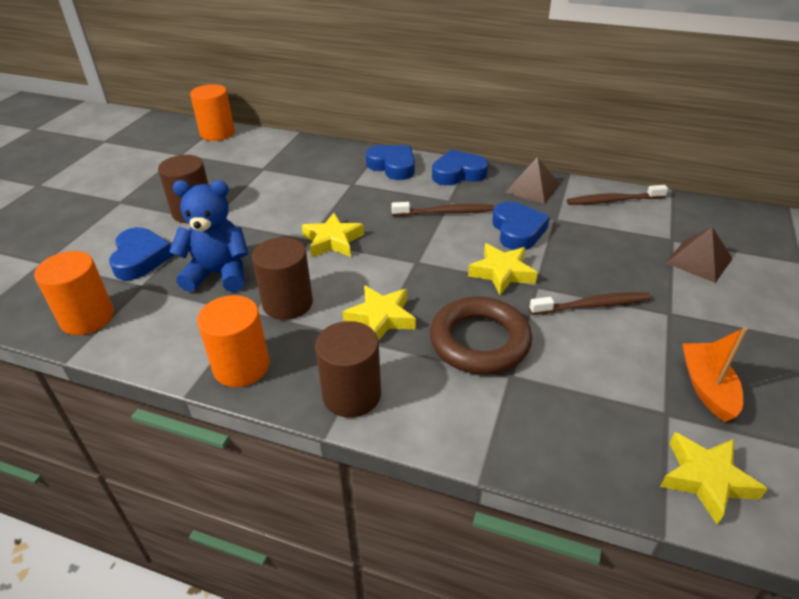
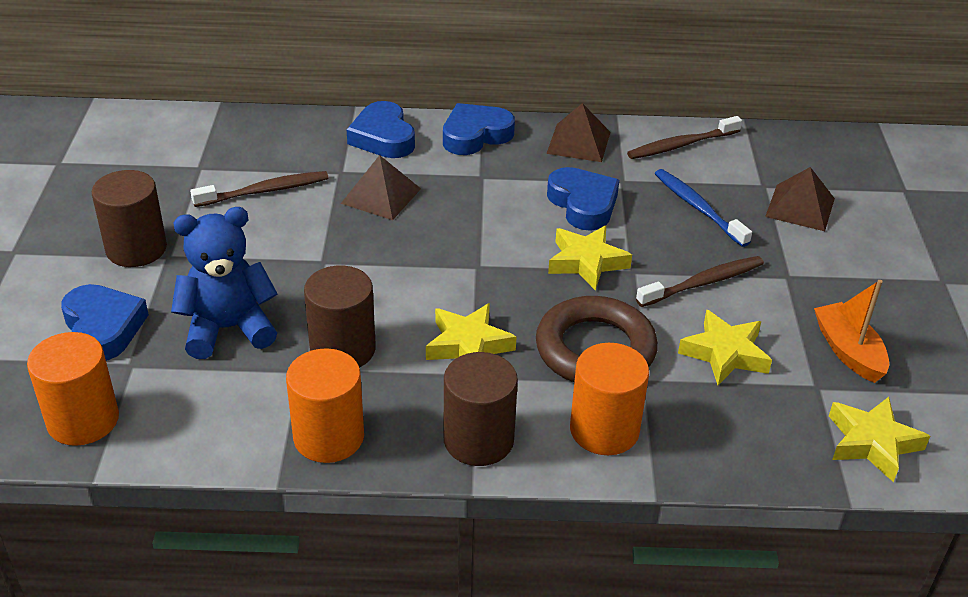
camera: 20 degrees left, 0 degrees up
orange cylinder [190,84,235,141] -> orange cylinder moved to [570,343,649,455]
yellow star [302,213,364,258] -> yellow star moved to [678,309,772,385]
blue heart [366,145,415,180] -> blue heart turned 135 degrees counterclockwise [347,101,415,158]
brown toothbrush [391,202,494,216] -> brown toothbrush moved to [190,171,329,207]
none -> brown pyramid [341,155,421,220]
none -> blue toothbrush [655,169,752,247]

